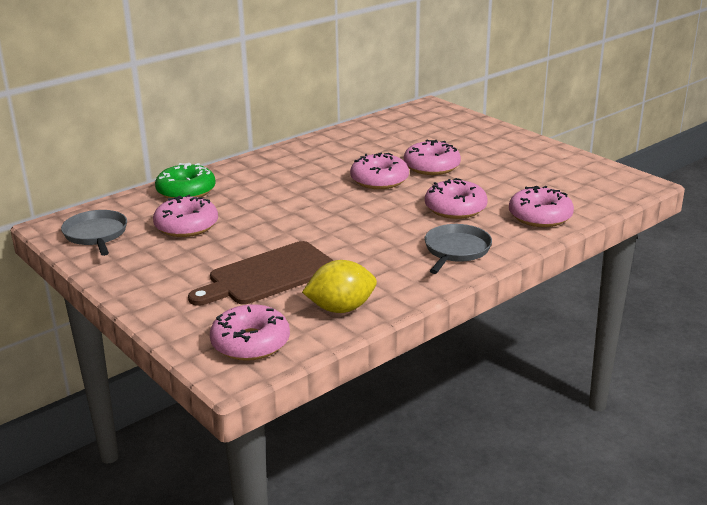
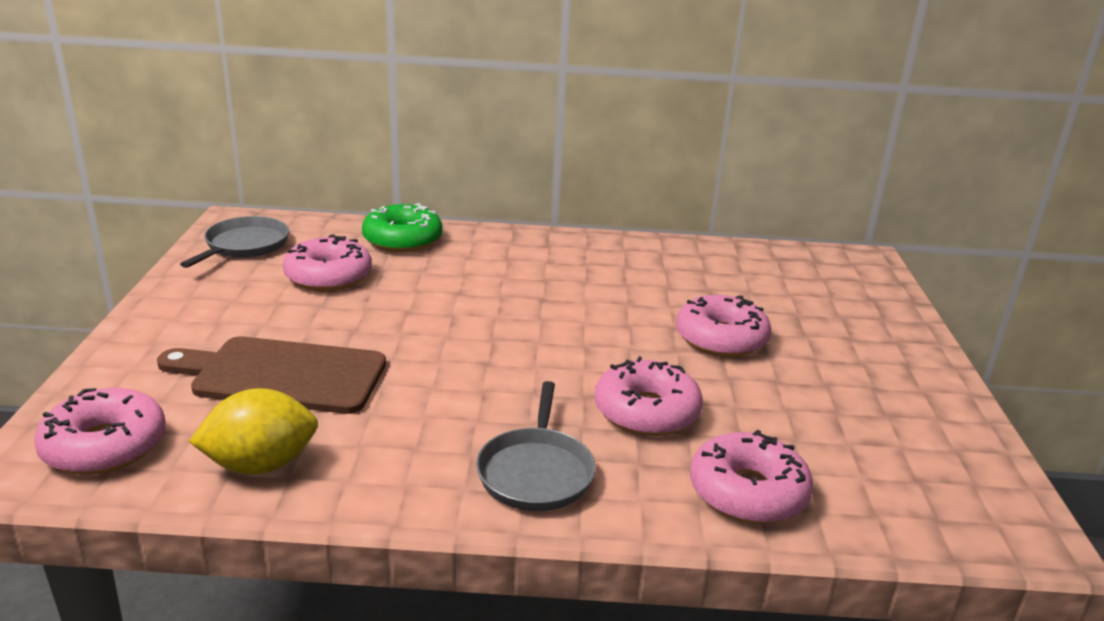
camera: 40 degrees right, 0 degrees up
yellow lemon [302,260,377,313] -> yellow lemon turned 45 degrees counterclockwise [189,388,318,475]
pink donut [350,153,409,189] -> none
grey pan [424,224,492,274] -> grey pan turned 120 degrees clockwise [476,381,596,511]

